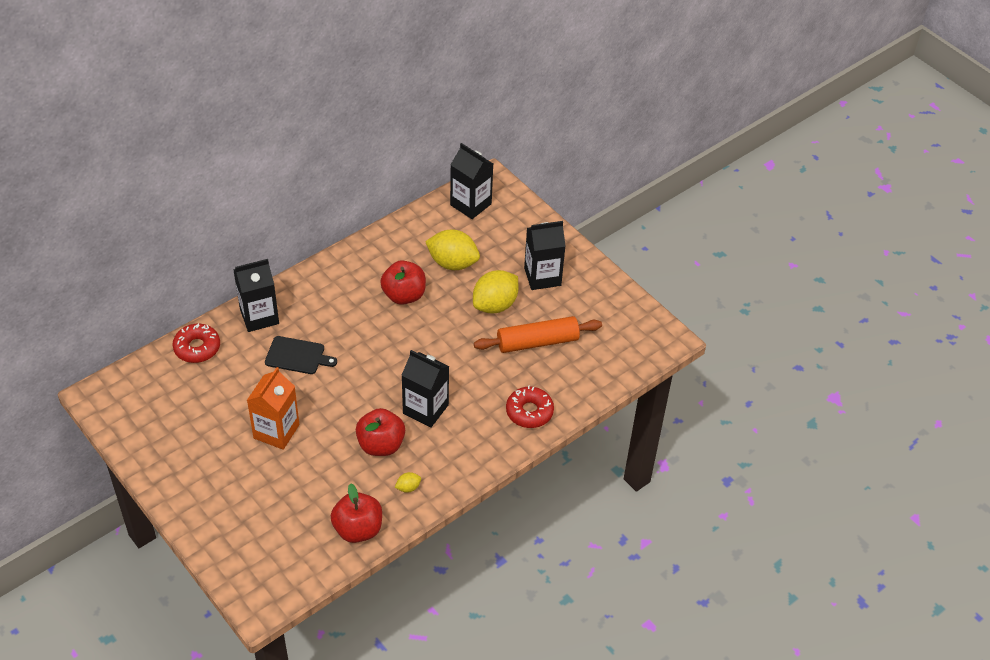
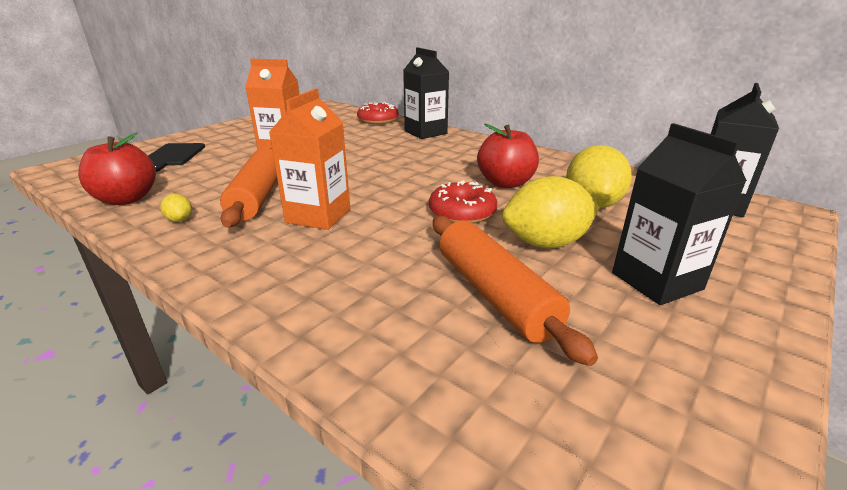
camera: 80 degrees right, 20 degrees down
black cutting board [265,336,337,374] -> black cutting board moved to [148,143,205,172]
red apple [356,408,405,456] -> orange rolling pin [220,148,277,228]
black carton [402,350,449,428] -> orange carton [269,89,350,230]
yellow lemon [473,270,518,313] -> yellow lemon turned 45 degrees counterclockwise [502,176,600,248]
red donut [506,386,554,428] -> red donut moved to [429,180,497,223]

